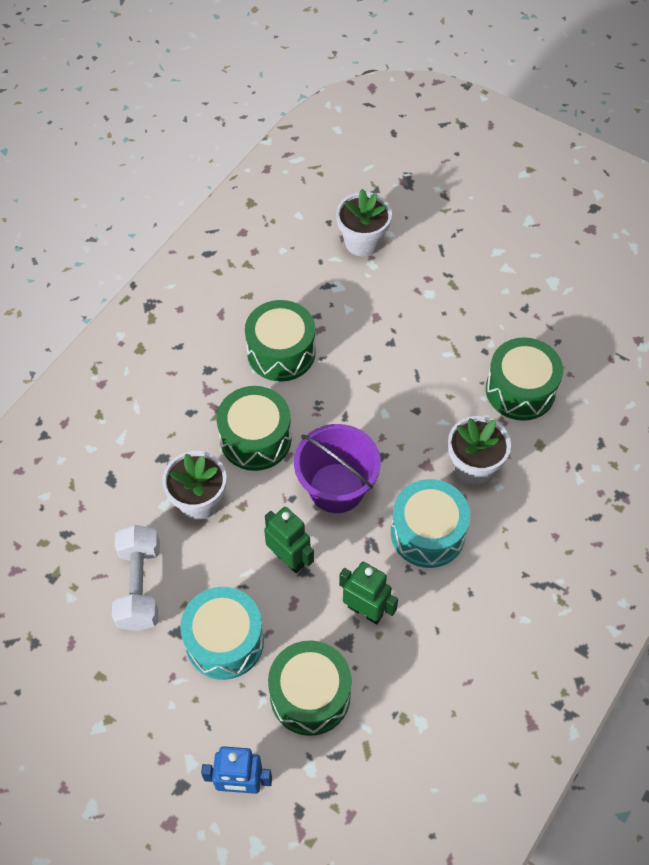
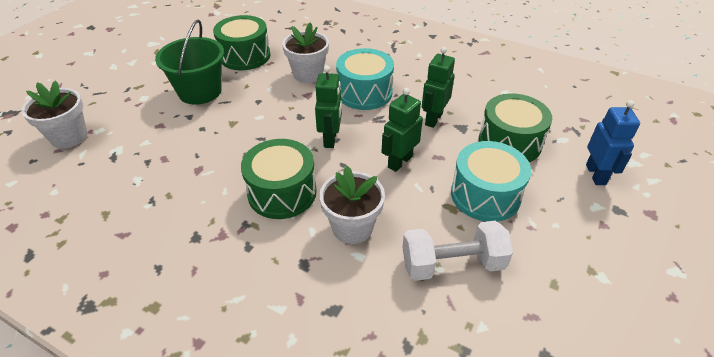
camera: 95 degrees left, 15 degrees down
green drum [245,300,316,382] -> none
purple bucket [294,424,381,513] -> green robot [315,66,342,148]
none -> green bucket [155,20,224,105]

